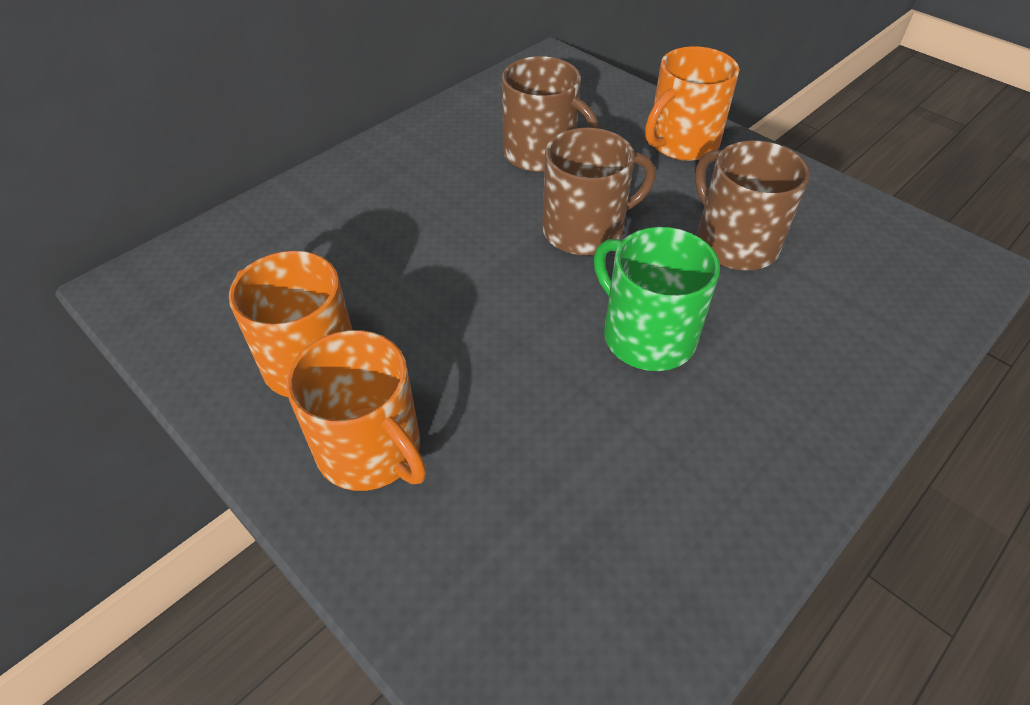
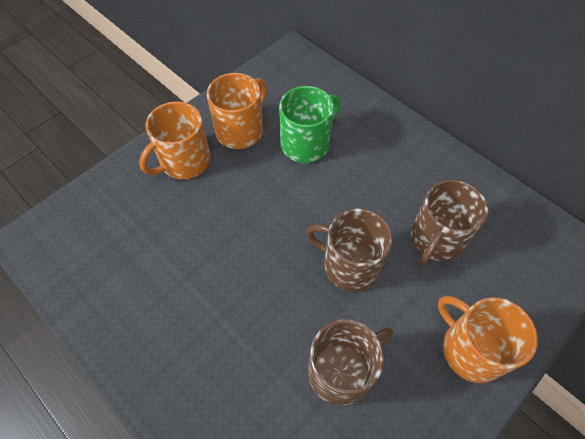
camera: 90 degrees right, 10 degrees up
brown mug [542,128,655,255] -> brown mug turned 135 degrees clockwise [306,209,393,292]
green mug [594,227,720,371] -> green mug moved to [279,86,340,163]

